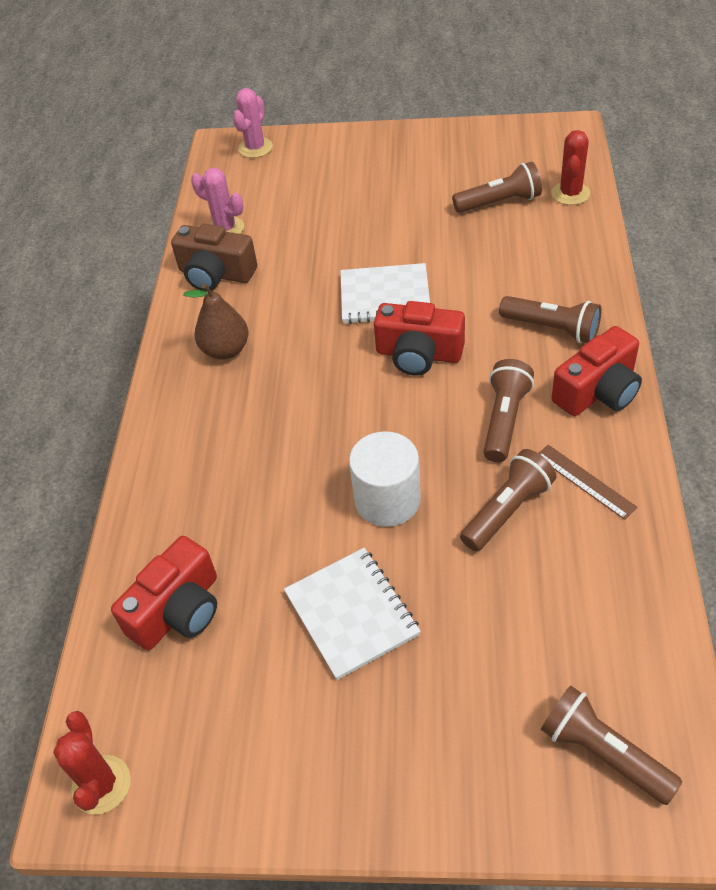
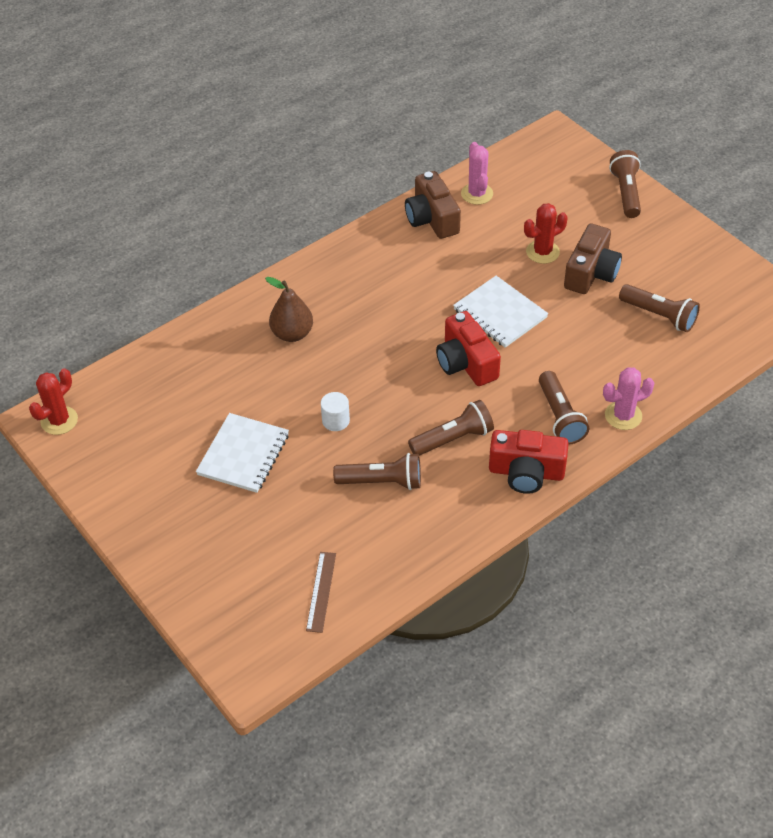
camera: 45 degrees right, 0 degrees up
red camera [111,536,217,650] -> none
brown pear [183,283,248,360] -> brown pear moved to [265,277,313,342]
pink cactus [233,88,273,158] -> pink cactus moved to [603,367,654,430]
white cylinder [349,431,421,527] -> white cylinder [321,392,350,431], size x0.56
brown ruler [539,445,638,520] -> brown ruler moved to [306,552,336,633]
brown flashlight [541,685,682,805] -> brown flashlight moved to [609,150,641,218]
red cactus [551,130,590,205] -> red cactus moved to [524,203,568,264]
none -> brown camera [564,224,622,294]

